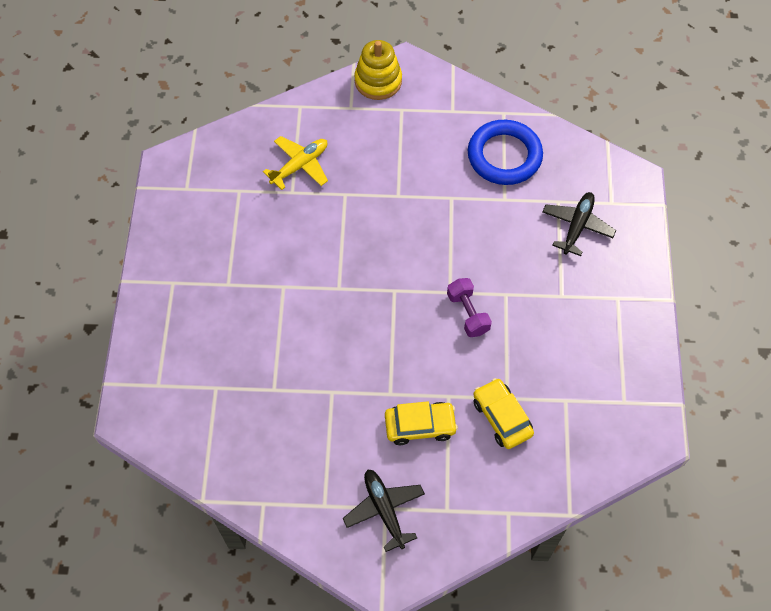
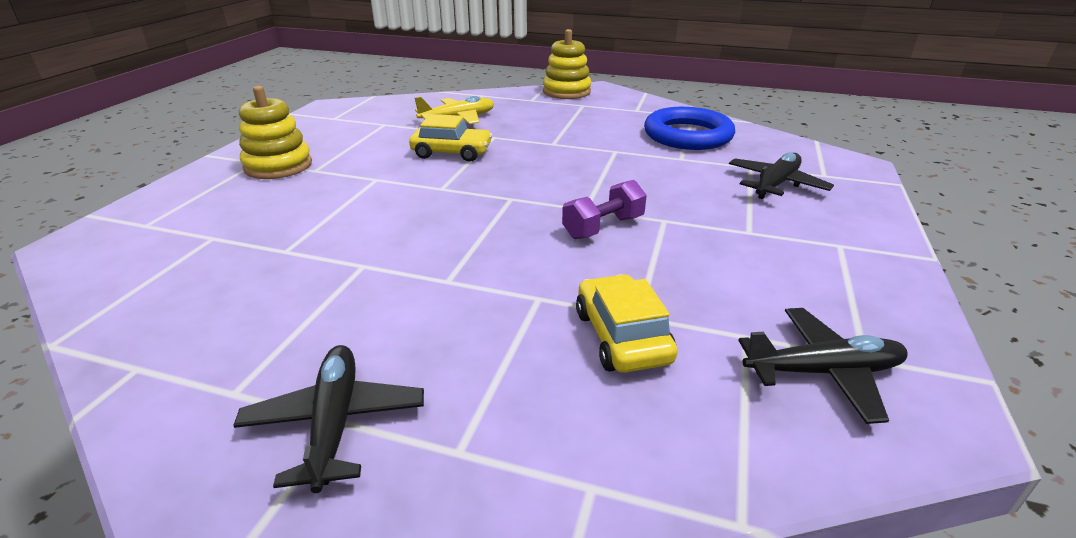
camera: 15 degrees right, 30 degrees down
yellow car [385,401,458,445] -> yellow car moved to [409,114,492,162]
purple dumbbell [447,278,492,337] -> purple dumbbell turned 60 degrees clockwise [562,180,647,239]
none -> yellow stacking toy [239,86,312,179]
none -> black plane [738,308,908,424]

